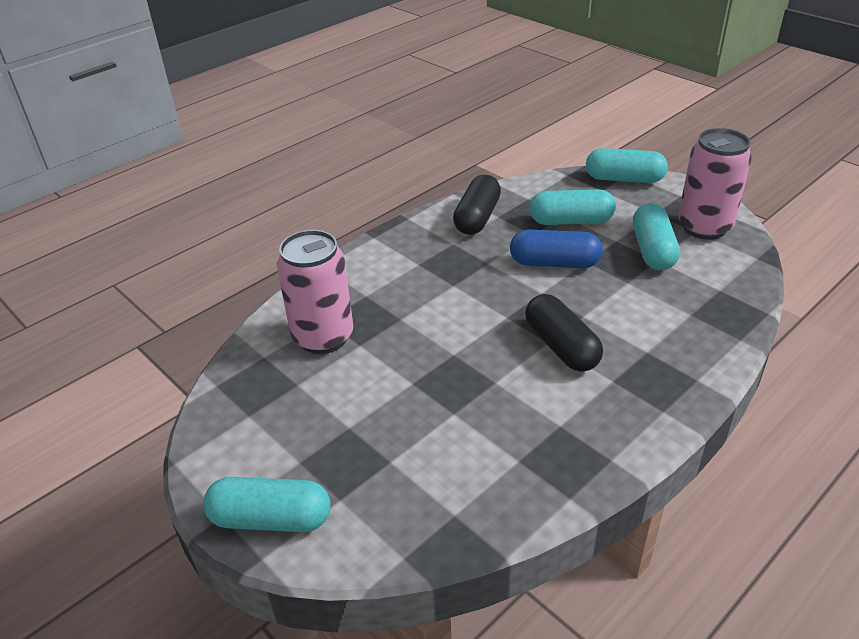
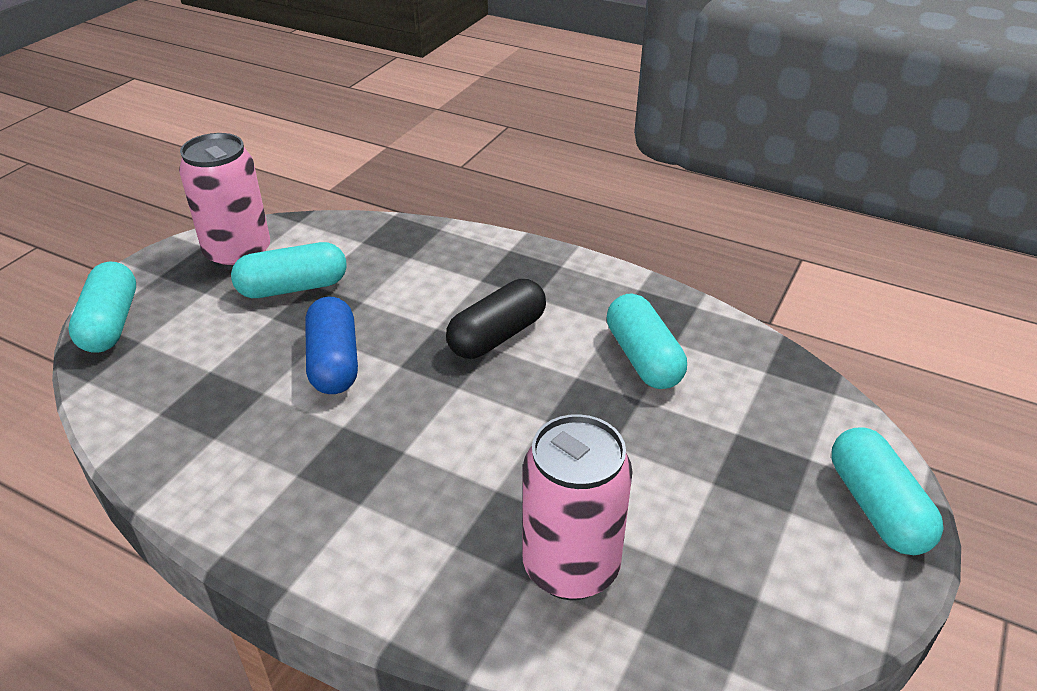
camera: 110 degrees left, 0 degrees up
black capsule [453,175,501,235] -> none
turquoise capsule [529,189,616,225] -> turquoise capsule moved to [607,294,687,389]

